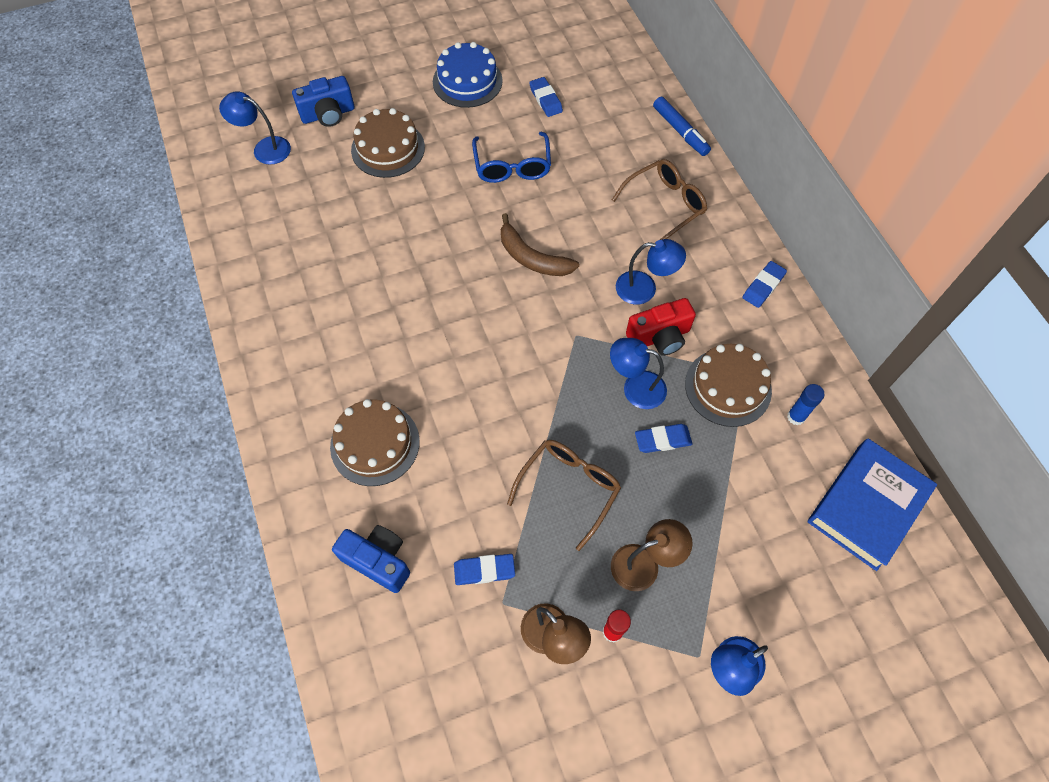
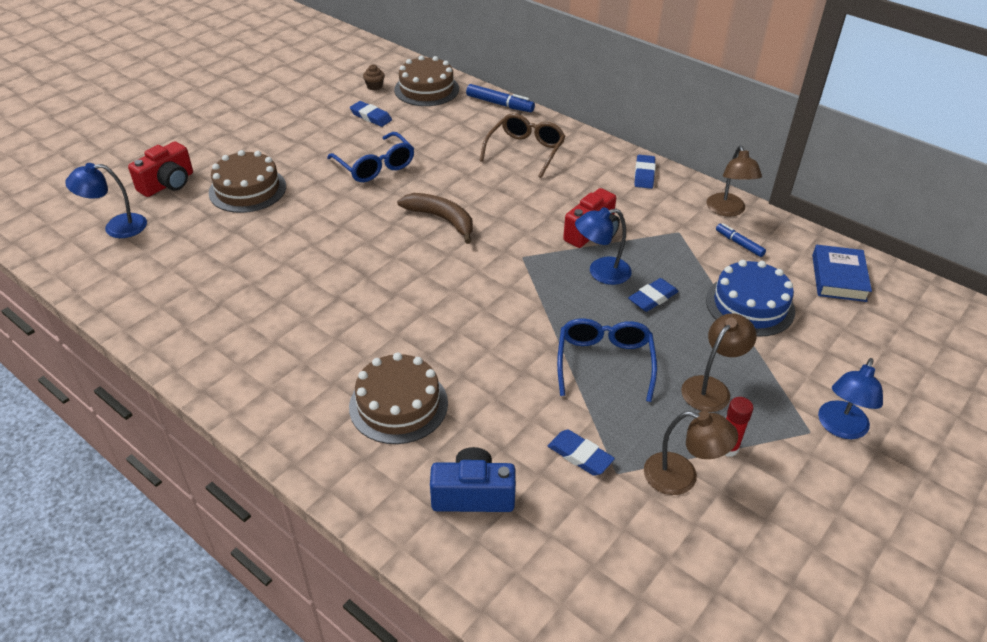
camera: 30 degrees left, 20 degrees down
blue camera [292,76,354,127] -> red camera [128,141,193,197]
blue cake [433,42,503,108] -> blue cake moved to [706,260,795,337]
blue eraser [454,554,515,585] -> blue eraser turned 75 degrees clockwise [548,430,615,476]
brown banana [501,213,579,276] -> brown banana turned 150 degrees counterclockwise [397,193,473,244]
brown glasses [507,440,621,551] -> blue glasses [557,318,657,402]
blue lamp [616,239,686,305] -> none
brown cake [685,344,772,427] -> brown cake moved to [394,56,459,106]
blue glue stick [787,384,825,425] -> blue marker [716,223,766,257]
blue book [808,439,937,571] -> blue book [812,245,872,302], size x0.66
none -> brown cupcake [363,64,385,90]
none -> brown lamp [707,146,762,217]

